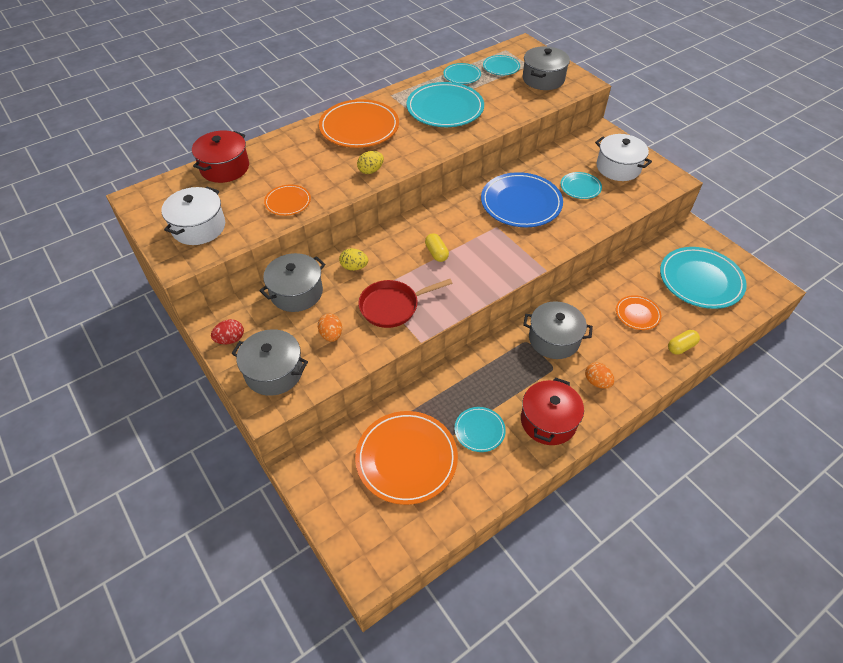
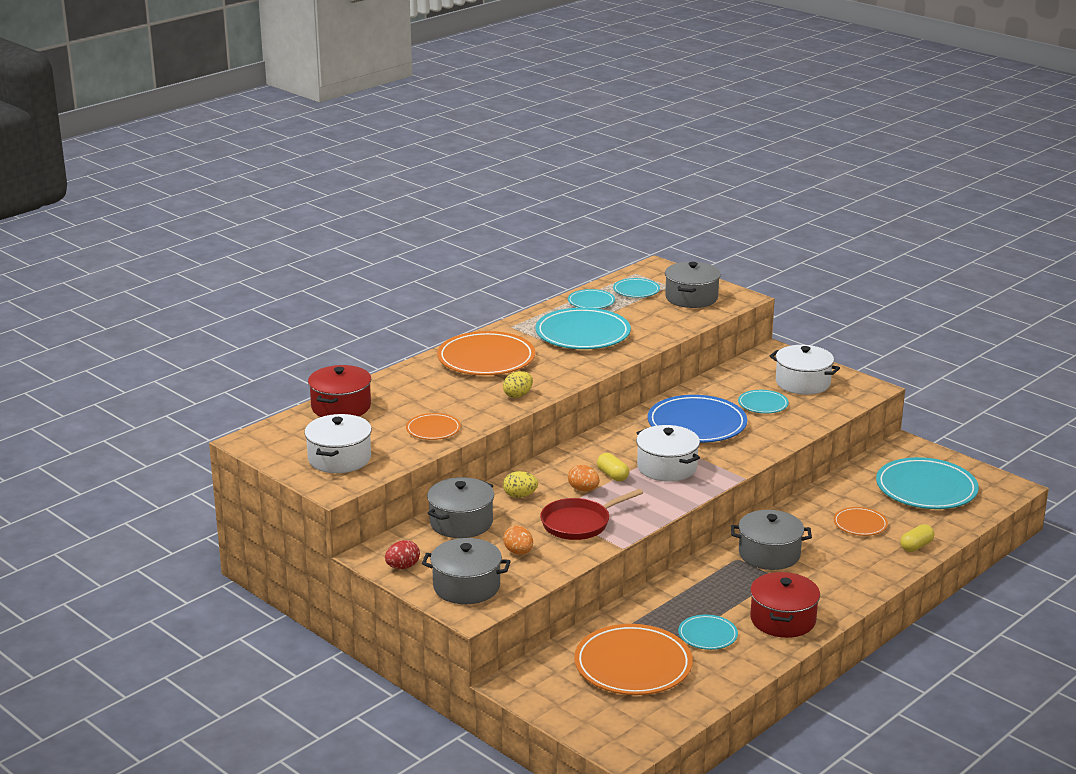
camera: 10 degrees left, 25 degrees down
orange egg [585,362,614,389] -> orange egg moved to [568,465,600,491]
none -> white pot [636,425,700,482]

